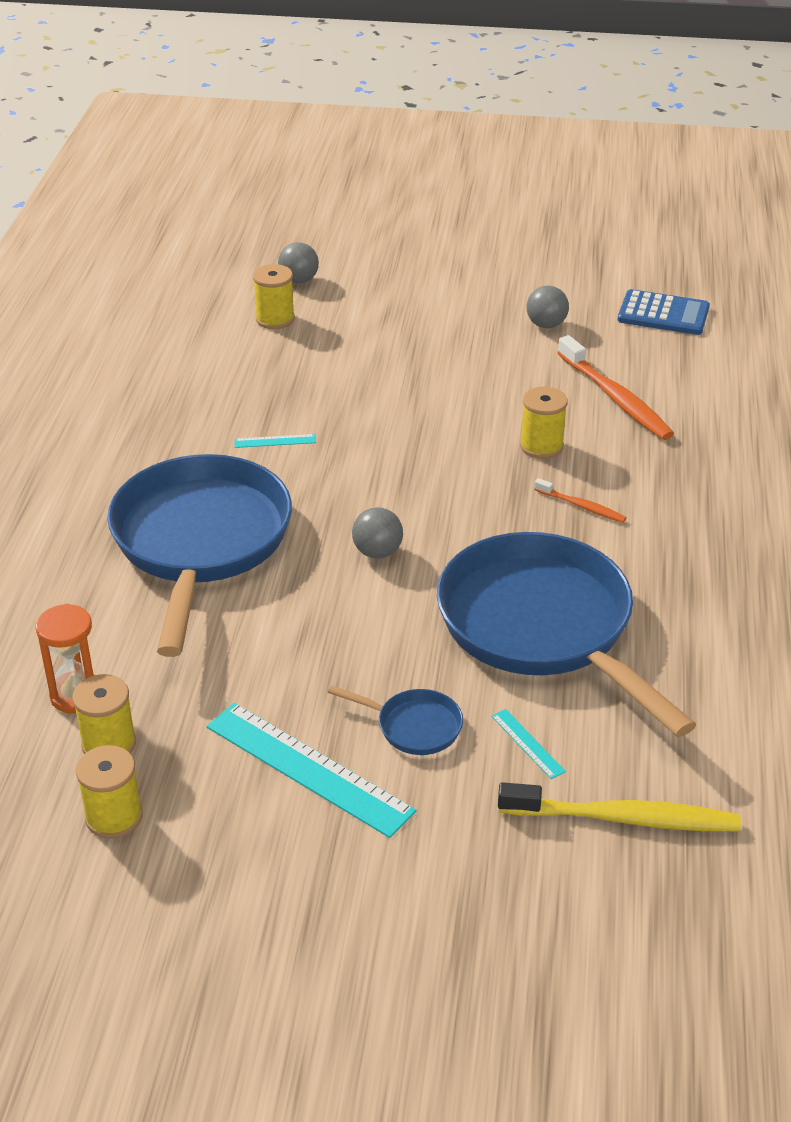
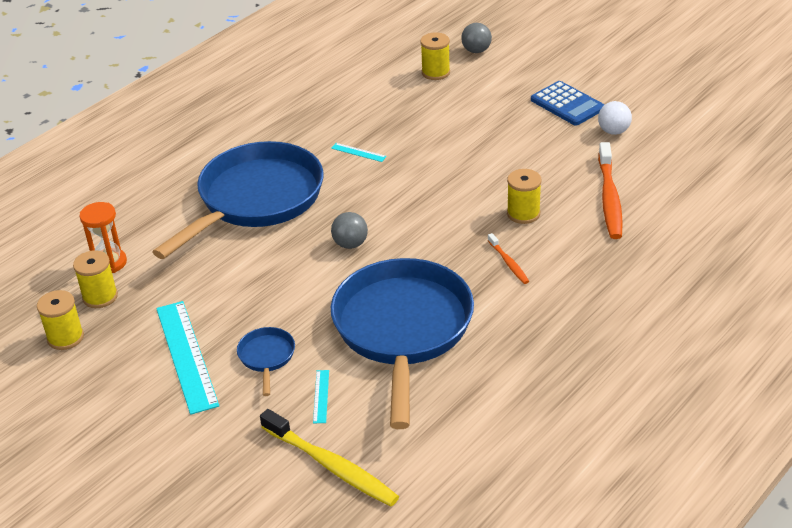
camera: 35 degrees right, 0 degrees up
blue pan [328,685,463,755] -> blue pan turned 150 degrees counterclockwise [237,327,295,396]
grey ball [526,286,569,328] -> white ball [598,101,632,135]
blue calculator [617,289,710,335] -> blue calculator moved to [531,81,604,125]

